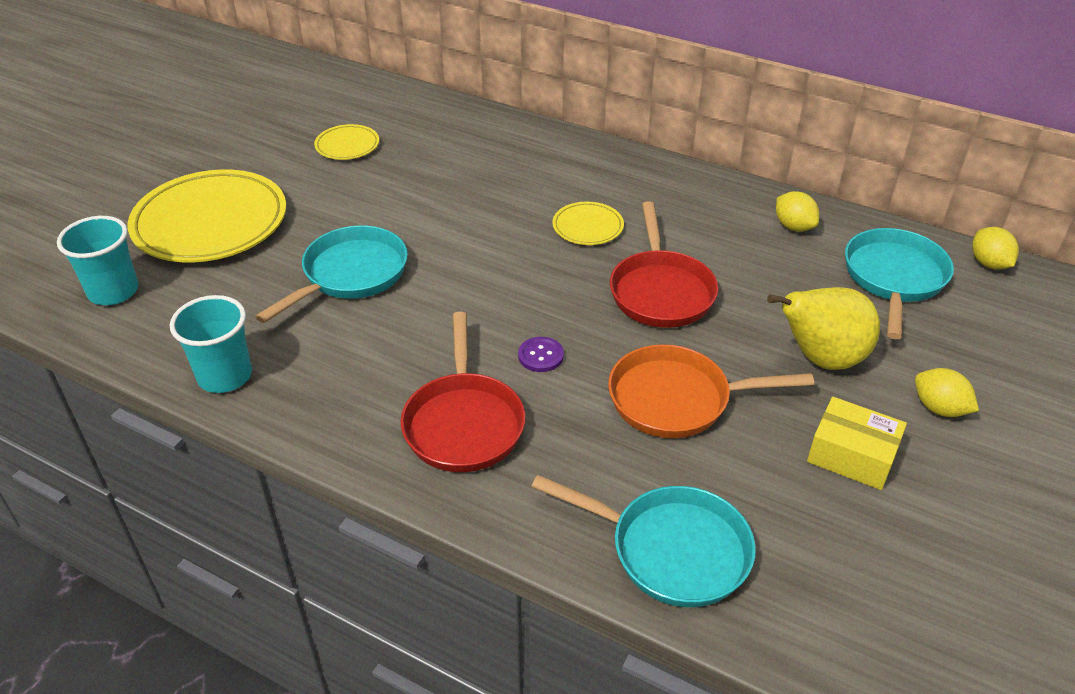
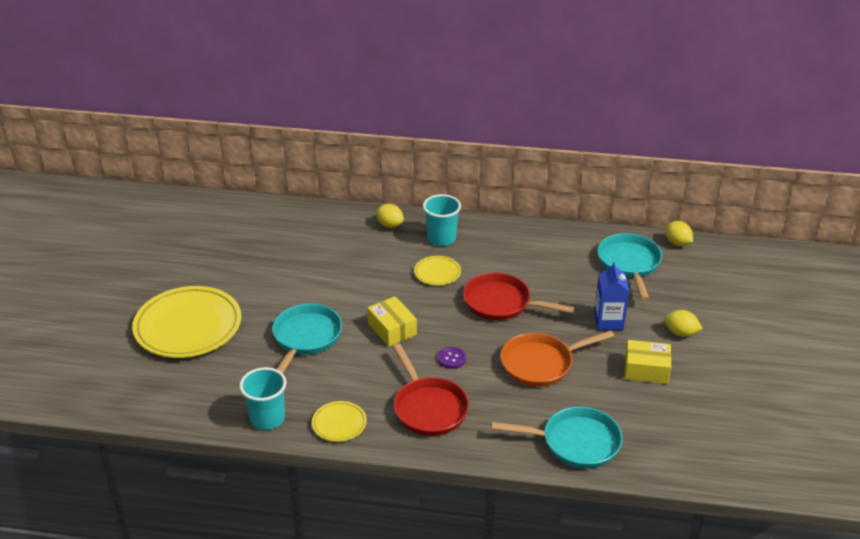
camera: 20 degrees left, 5 degrees down
turquoise cup [57,216,139,305] -> turquoise cup moved to [423,194,461,246]
yellow plate [314,124,379,160] -> yellow plate moved to [312,401,367,442]
red pan [610,201,718,328] -> red pan turned 135 degrees clockwise [463,273,575,320]
yellow pear [767,287,880,370] -> blue carton [594,262,630,330]
yellow lemon [776,191,819,232] -> yellow lemon moved to [376,204,404,228]
none -> yellow box [367,296,417,347]

